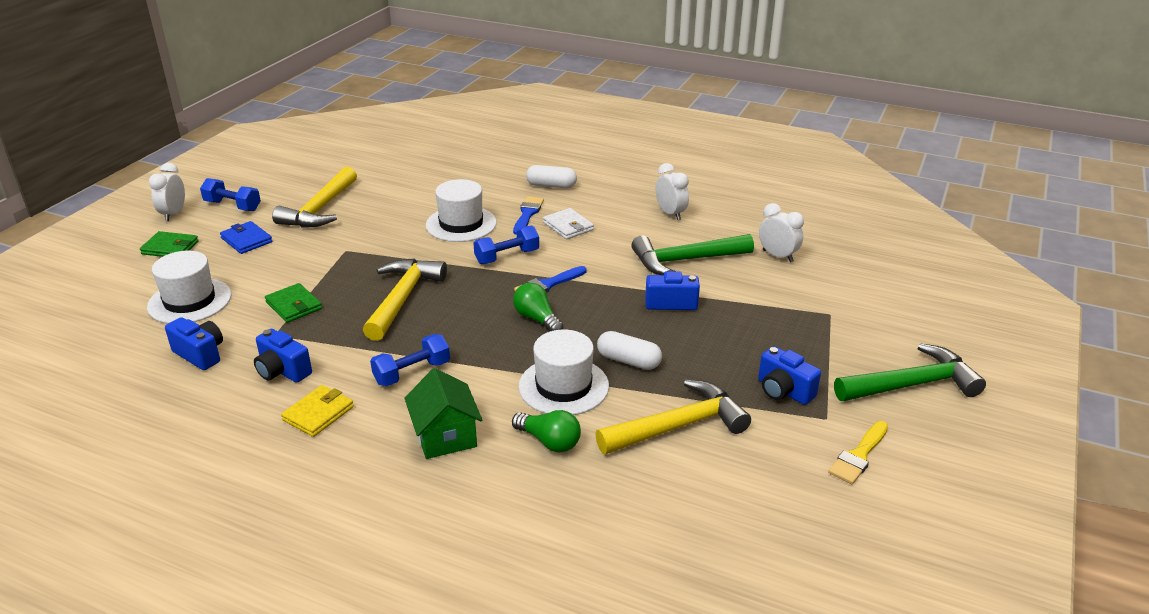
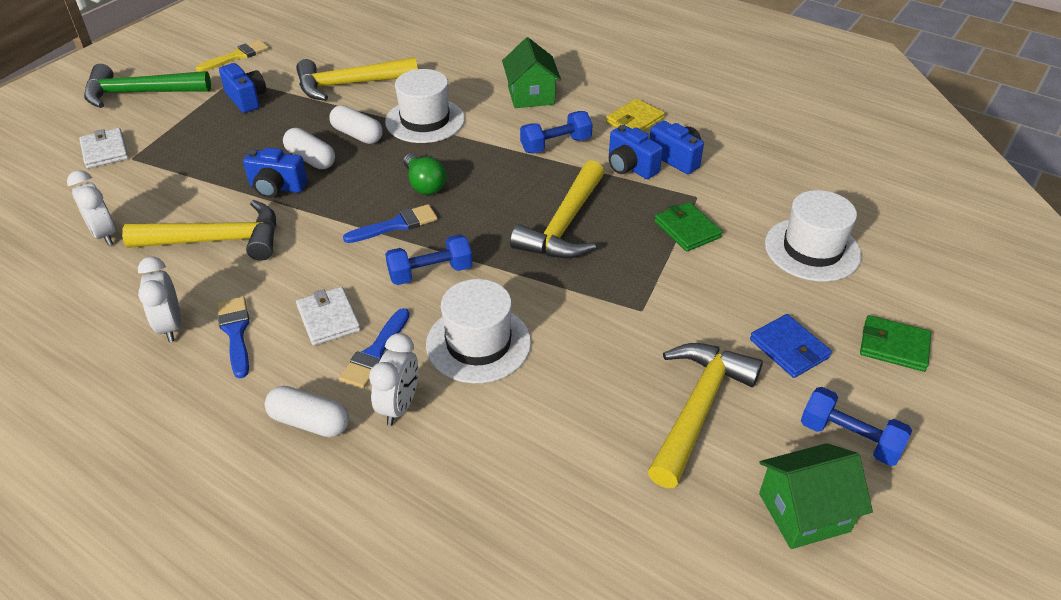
camera: 170 degrees left, 10 degrees up
white clock [149,163,185,221] -> white clock moved to [369,333,419,426]
blue camera [165,317,223,370] -> blue camera moved to [609,125,663,179]
green light bulb [512,410,581,452] -> none
green hammer [631,234,754,275] -> yellow hammer [122,200,276,261]
none -> white wallet [79,128,129,169]
none -> blue brush [217,297,250,378]
none -> white capsule [283,128,335,169]
none -> green house [759,443,873,549]

